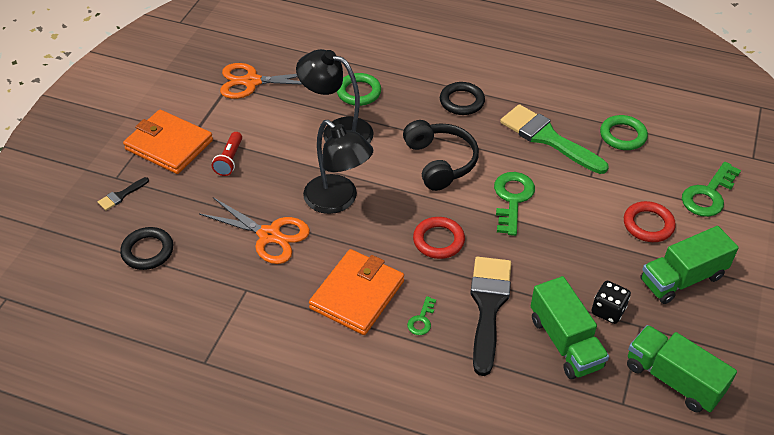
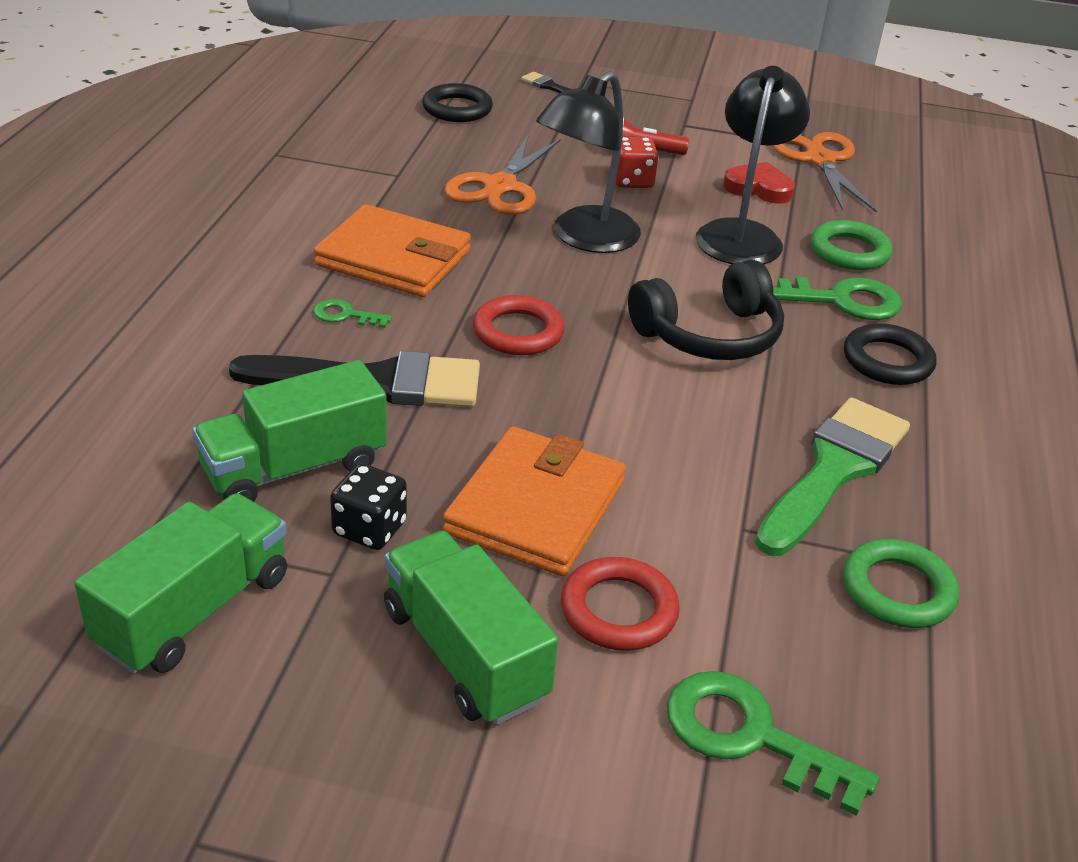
camera: 80 degrees right, 10 degrees down
orange wallet [123,110,213,174] -> orange wallet moved to [443,426,626,576]
green key [494,172,535,236] -> green key moved to [773,277,902,320]
none -> red dice [615,137,659,188]
none -> red heart [723,162,795,204]

